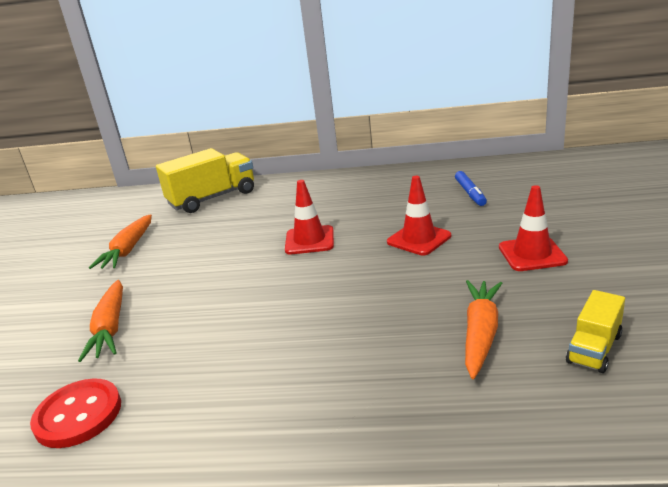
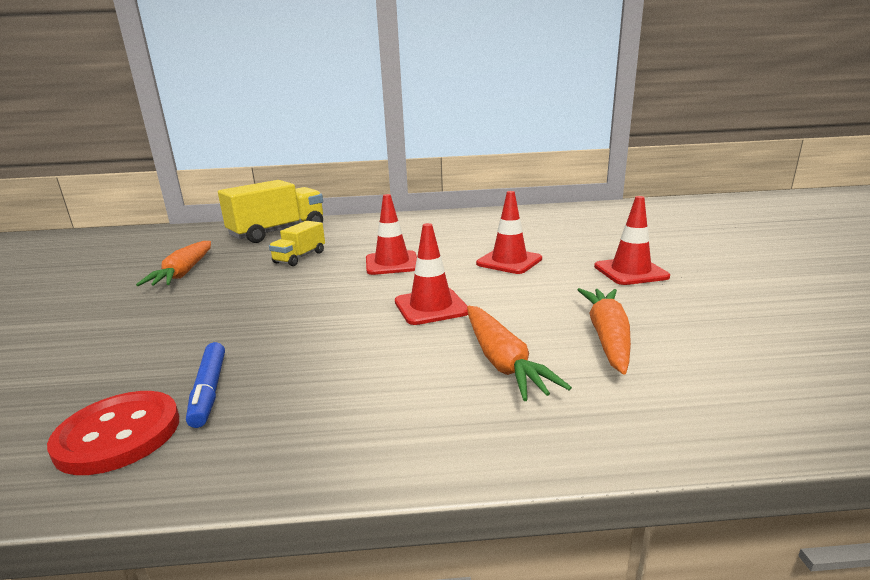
camera: 10 degrees left, 5 degrees down
orange carrot [78,280,123,362] -> orange carrot moved to [467,306,572,401]
blue marker [455,171,487,206] -> blue marker moved to [186,342,225,428]
yellow truck [566,290,625,373] -> yellow truck moved to [269,221,325,266]
none -> red traffic cone [395,223,468,325]

